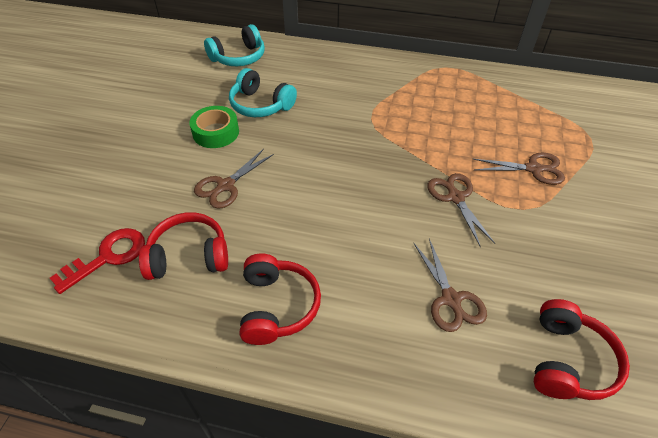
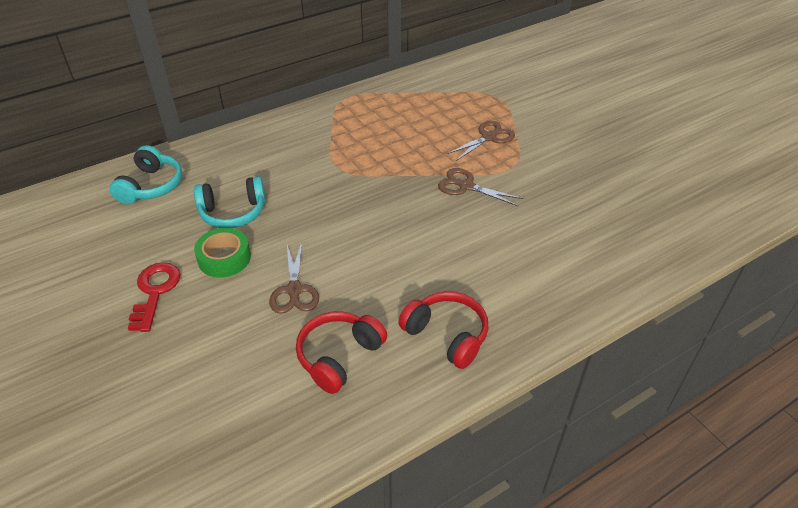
camera: 45 degrees left, 5 degrees down
red key [50,228,145,294] -> red key moved to [128,262,181,332]
brown scissors [414,239,487,332] -> none
red headphones [534,299,630,400] -> none

